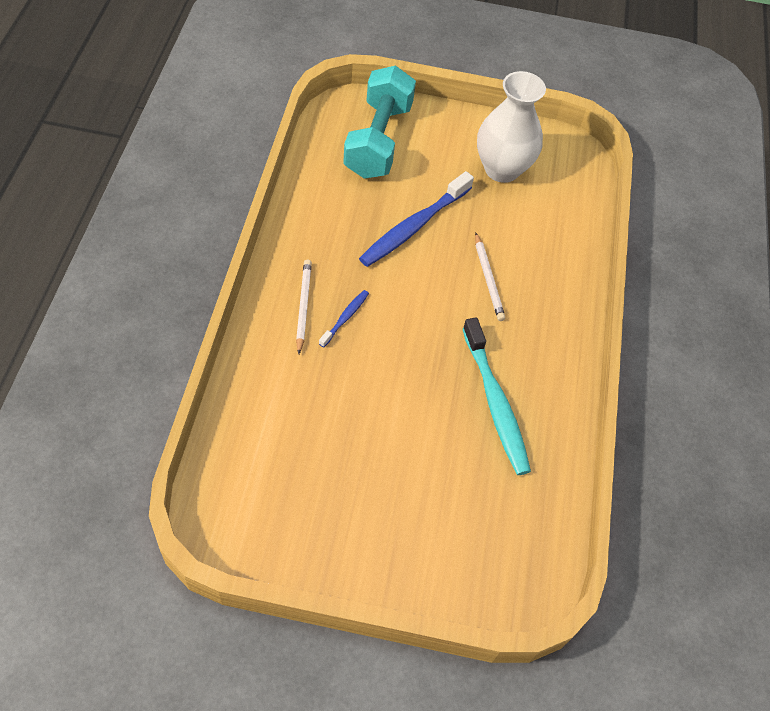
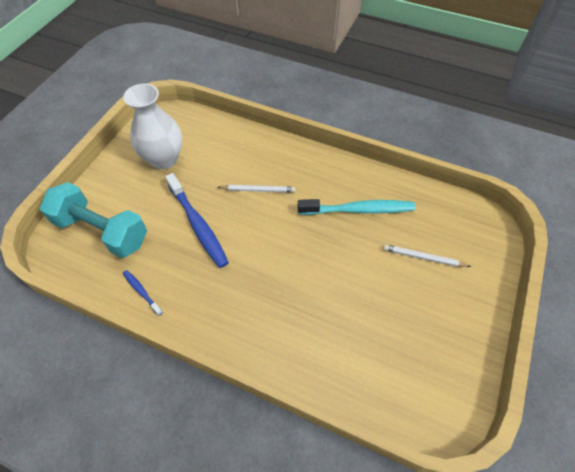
camera: 70 degrees left, 0 degrees up
white pencil [296,260,312,354] -> white pencil moved to [383,244,471,267]
blue toothbrush [319,290,369,347] -> blue toothbrush moved to [123,270,163,316]

